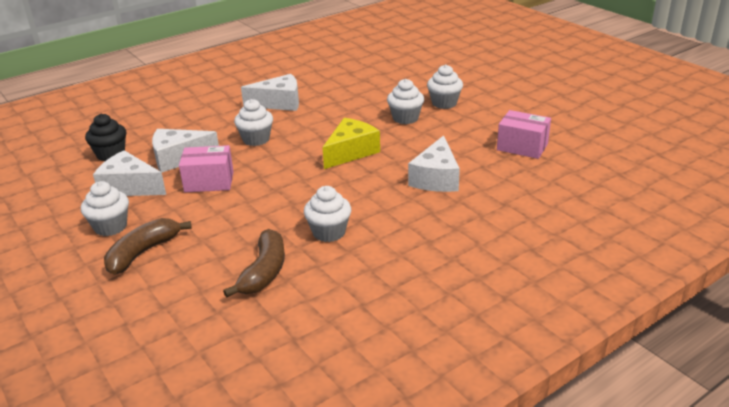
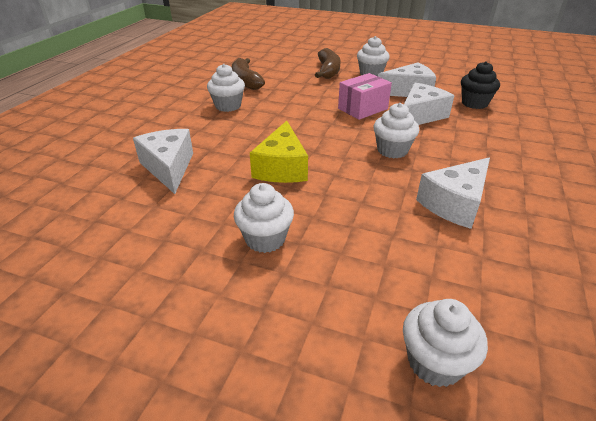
camera: 145 degrees right, 5 degrees up
white cupcake [427,65,463,109] -> white cupcake moved to [403,299,488,387]
pink box [497,110,551,159] -> none

